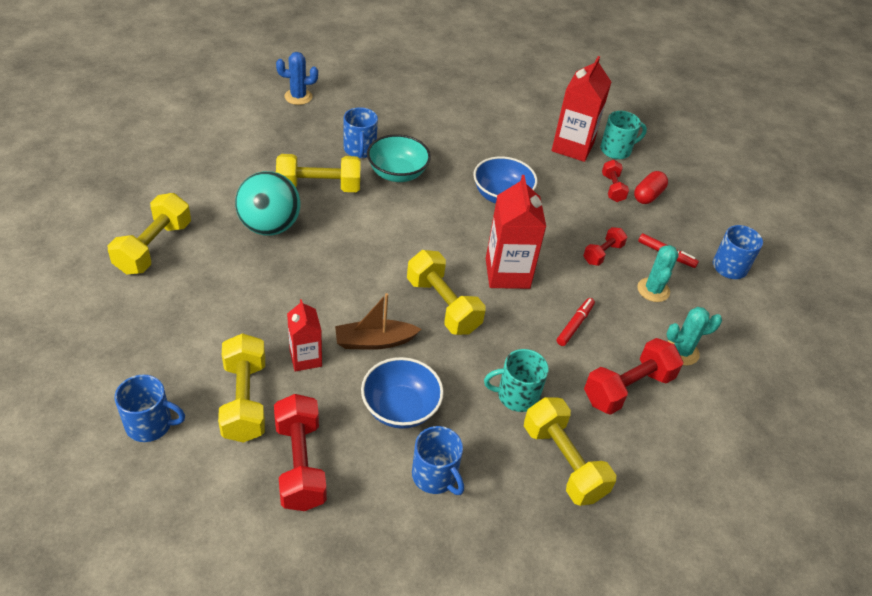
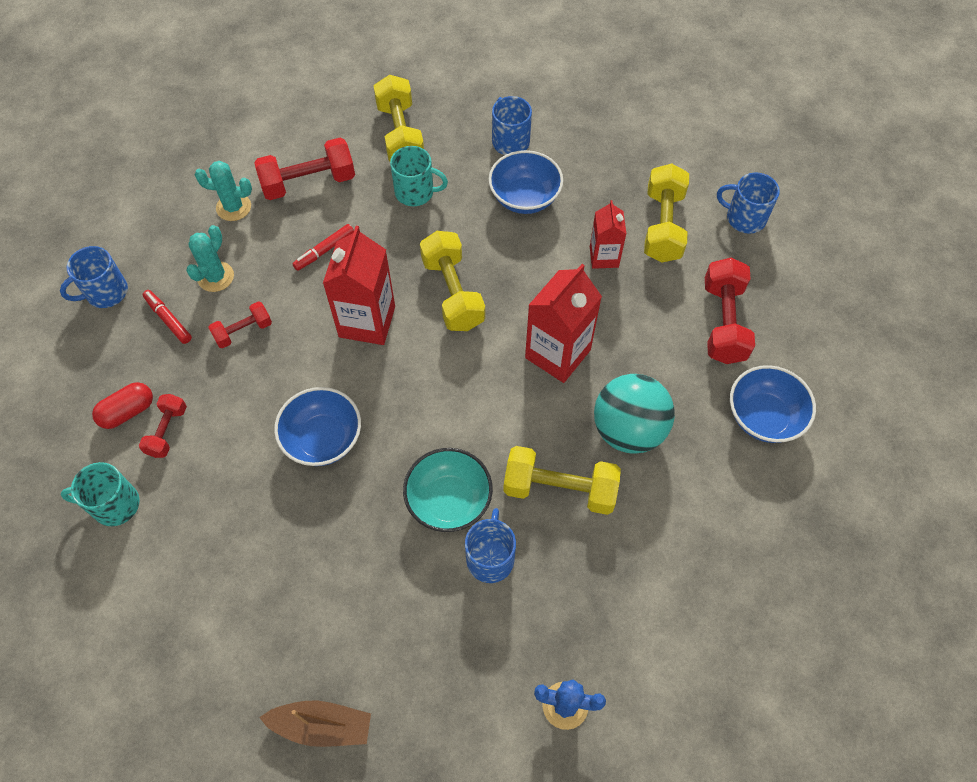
camera: 160 degrees left, 15 degrees up
yellow dumbbell [108,193,191,275] -> blue bowl [730,365,816,443]
red dumbbell [274,394,327,511] -> red dumbbell moved to [705,258,755,364]
brown boat [335,293,421,350] -> brown boat moved to [259,701,371,747]
red carton [552,56,611,162] -> red carton moved to [525,264,602,383]

